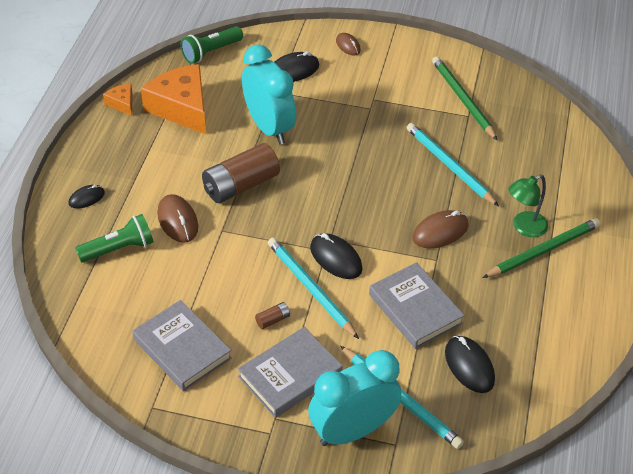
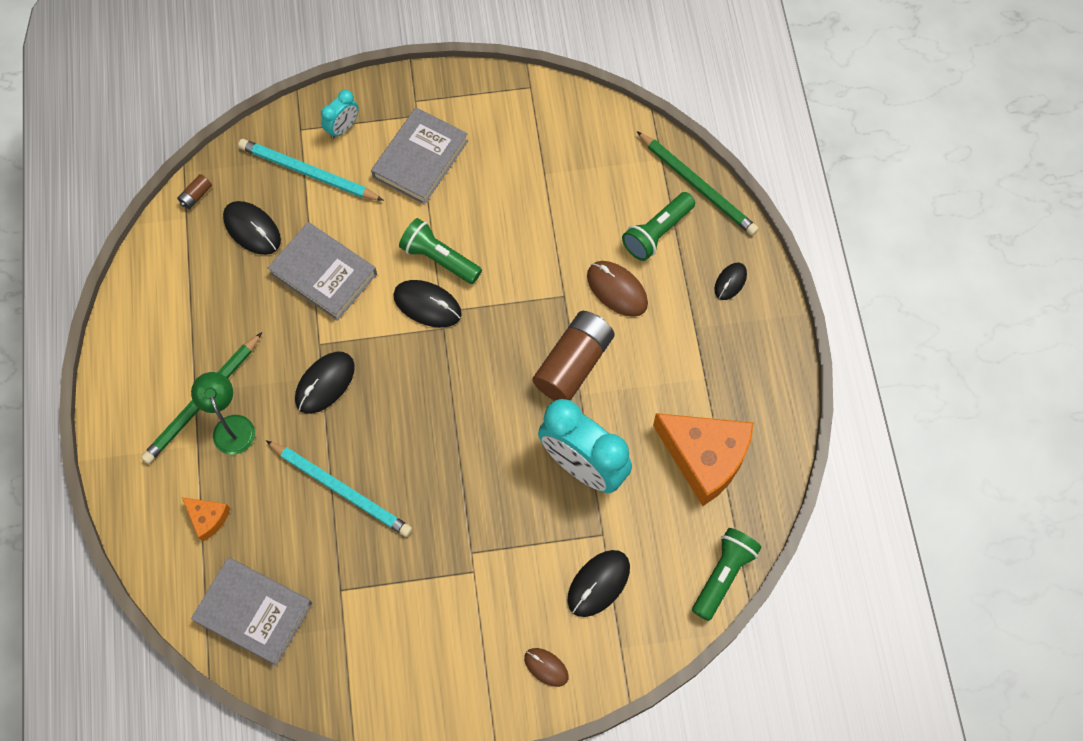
camera: 160 degrees right, 20 degrees up
orange cheese [103,84,133,116] -> orange cheese moved to [182,497,230,542]
grey book [132,300,232,391] -> grey book moved to [191,557,312,666]
brown battery [255,302,290,329] -> brown battery moved to [177,174,212,209]
turquoise pencil [268,238,359,339] -> green flashlight [399,218,482,284]
turquoise clock [308,350,402,446] -> turquoise clock [321,90,359,139], size x0.47
brown mouse [412,210,468,248] -> black mouse [295,352,355,414]
green pencil [432,56,497,140] -> green pencil moved to [636,131,759,236]
green lamp [508,174,548,237] -> green lamp turned 60 degrees counterclockwise [191,372,255,455]

